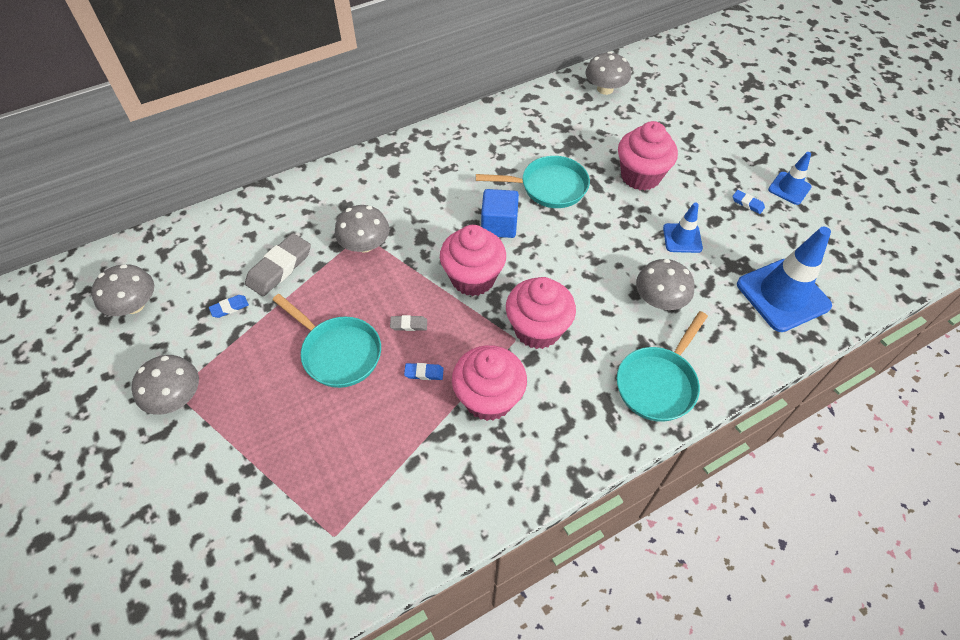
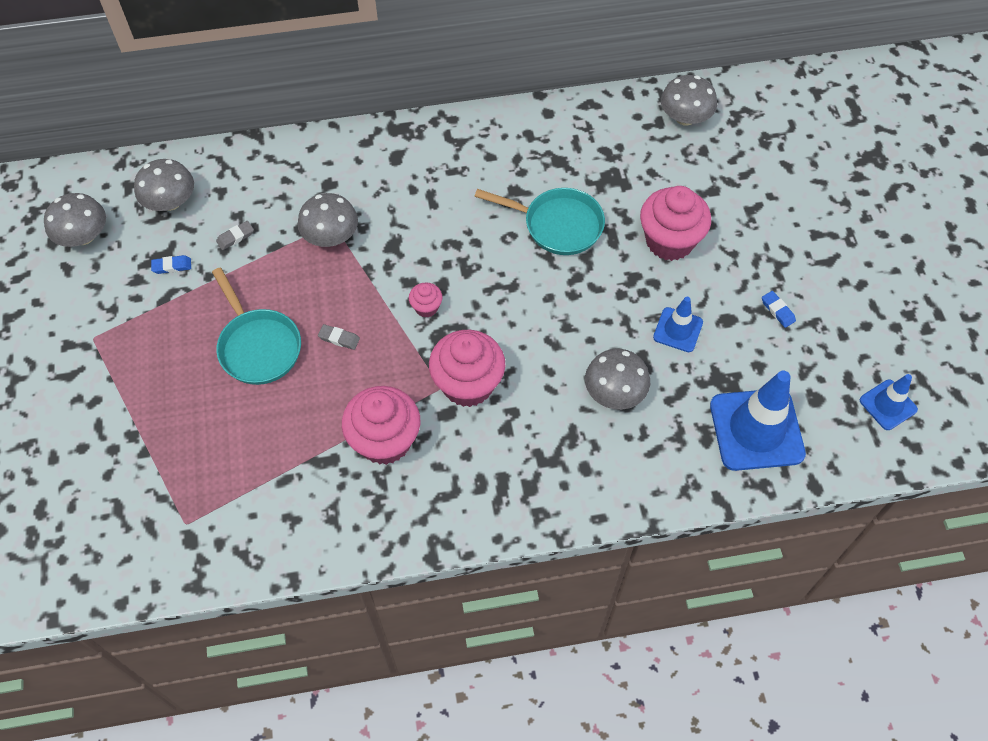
camera: 20 degrees right, 5 degrees up
grey mushroom [131,355,199,415] -> grey mushroom moved to [134,159,194,211]
grey eraser [245,233,311,297] -> grey eraser [216,221,254,250], size x0.49
blue eraser [404,363,444,380] -> none
pink cupcake [440,225,506,296] -> pink cupcake [409,283,442,317], size x0.47
blue cube [481,189,519,238] -> none
turquoise pan [617,311,708,422] -> none
blue traffic cone [768,152,811,205] -> blue traffic cone moved to [860,374,918,430]

